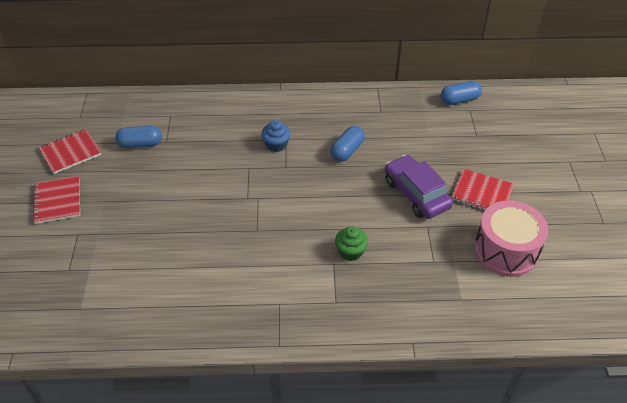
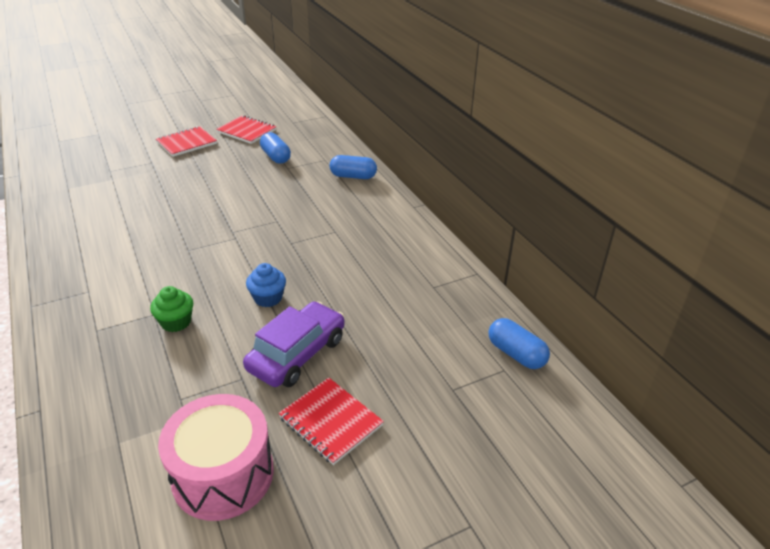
camera: 65 degrees right, 10 degrees down
blue cupcake [261,120,290,152] -> blue cupcake moved to [246,263,286,307]
blue capsule [330,126,365,162] -> blue capsule moved to [330,155,377,179]
red notebook [452,169,514,210] -> red notebook turned 45 degrees counterclockwise [278,378,384,465]

